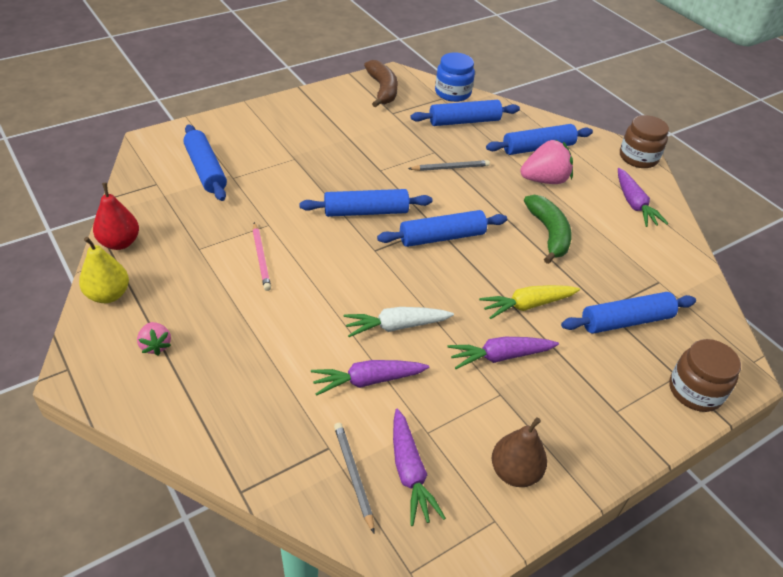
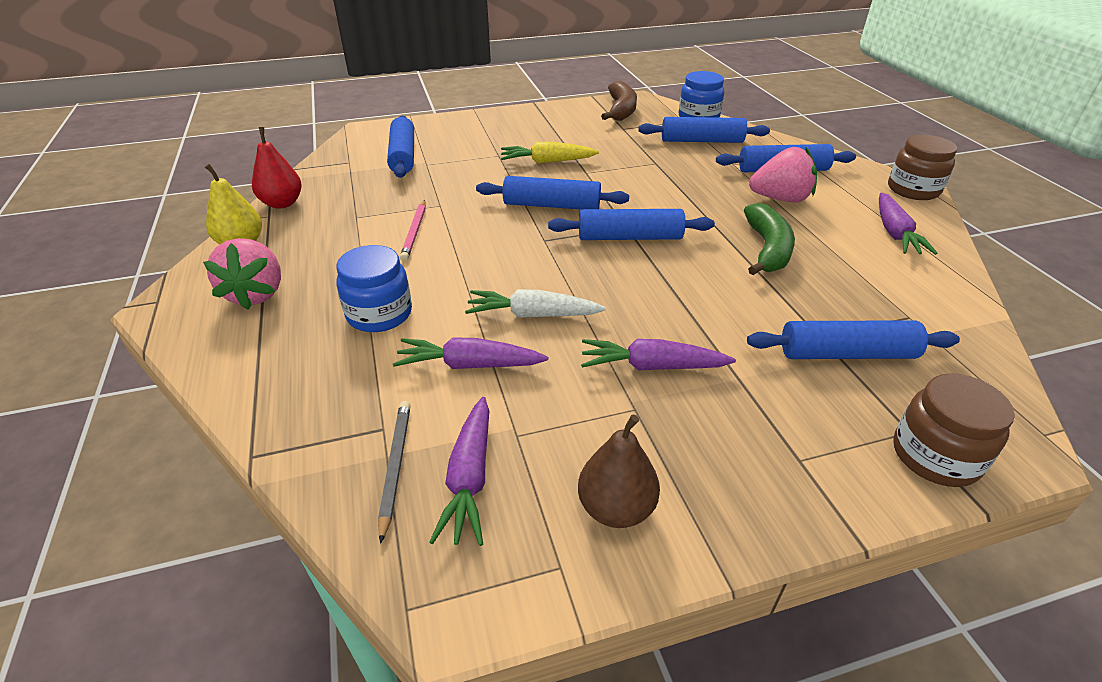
camera: 20 degrees right, 5 degrees down
pink strawberry [137,322,171,356] -> pink strawberry [203,238,281,310], size x1.80
grey pencil [408,160,490,171] -> none
yellow carrot [479,285,580,319] -> yellow carrot moved to [501,142,599,163]
none -> blue jar [336,245,412,332]

